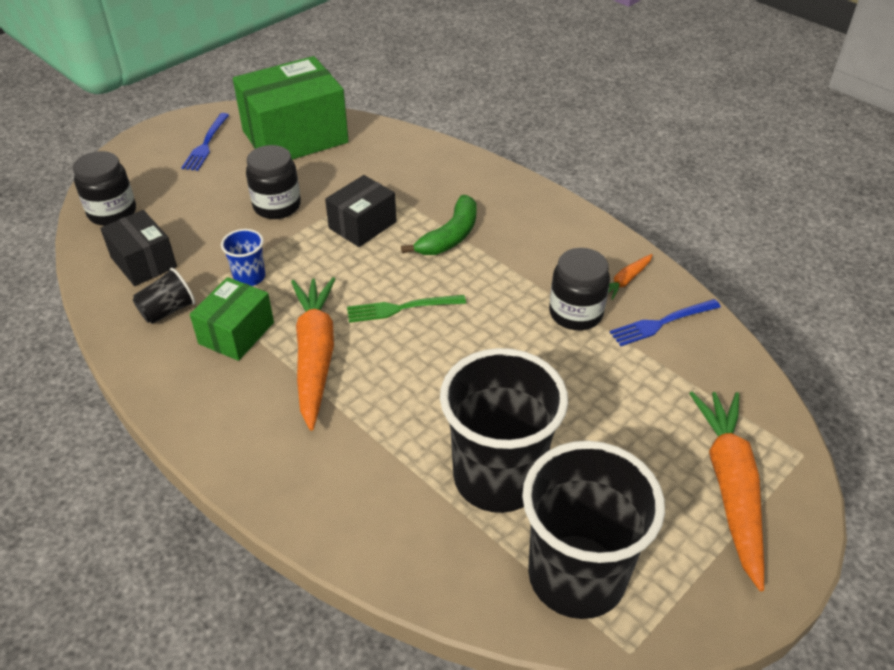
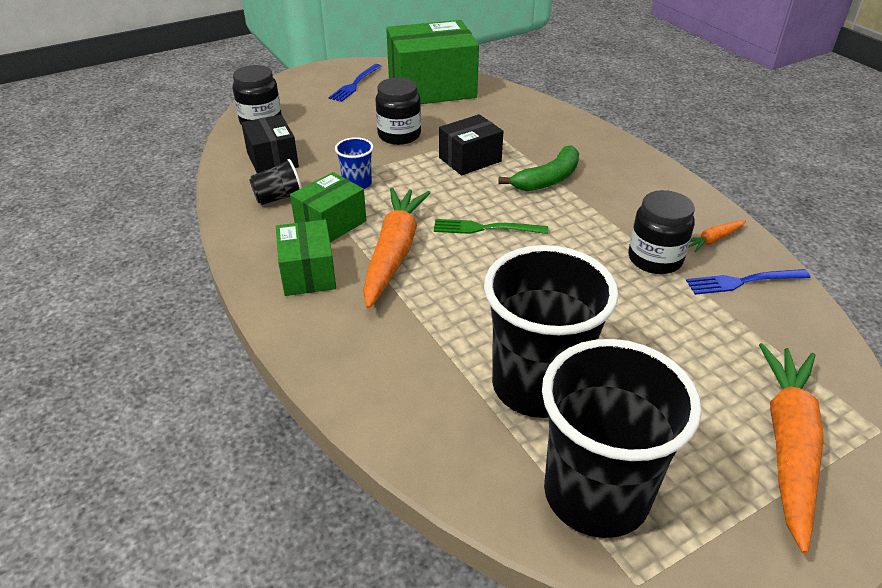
camera: 15 degrees right, 5 degrees down
none -> green box [276,220,336,296]

